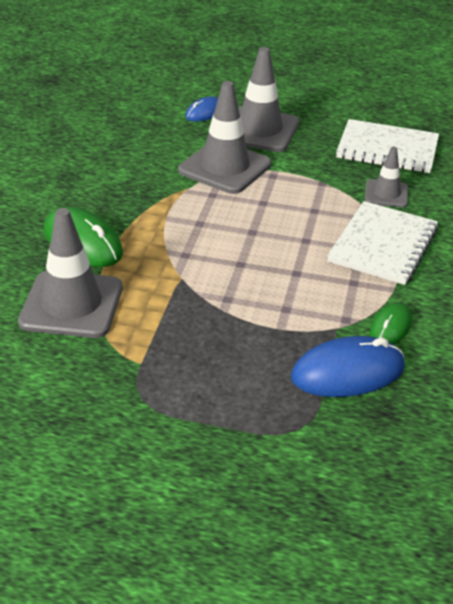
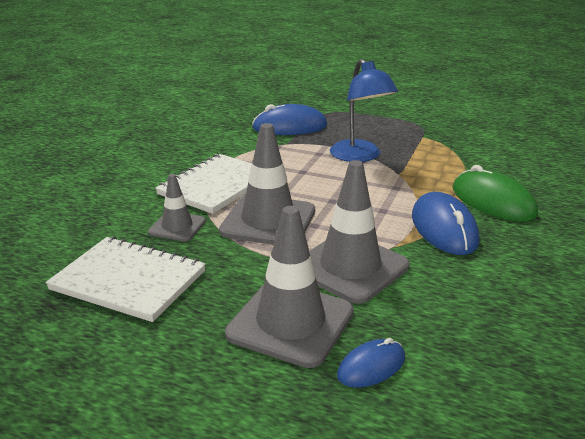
camera: 170 degrees left, 10 degrees down
grey traffic cone [18,208,123,338] -> grey traffic cone moved to [219,123,315,245]
green mouse [370,303,412,345] -> none
none -> blue lamp [330,59,398,162]
none -> blue mouse [412,192,479,255]

